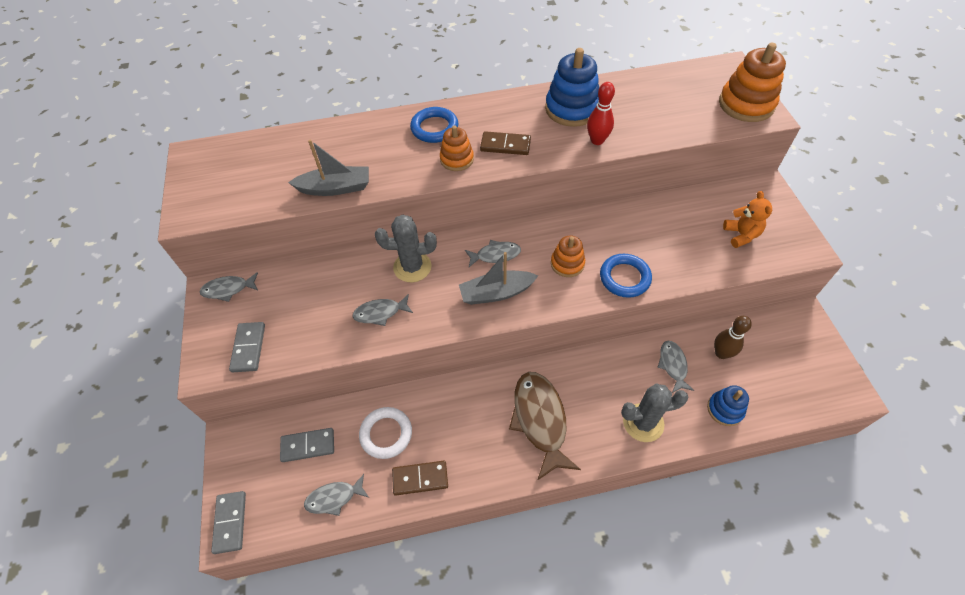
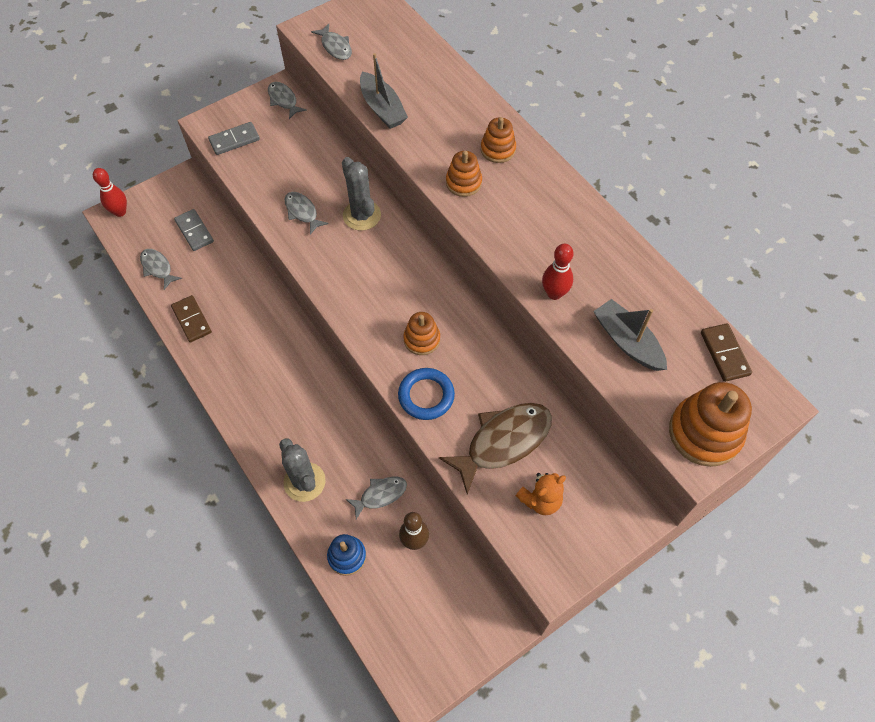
camera: 65 degrees right, 5 degrees up
grey domino [211,491,246,554] -> red bowling pin [93,168,127,217]
white ring [359,407,412,459] -> none
blue ring [410,107,458,143] -> orange stacking toy [481,117,516,163]
grey boat [459,252,538,305] -> grey boat moved to [593,299,667,371]
grey fish [465,240,521,267] -> grey fish moved to [311,24,352,60]
brown domino [480,131,531,155] -> brown domino moved to [701,323,752,382]
brown fish [509,372,581,481] -> brown fish moved to [439,403,552,494]
blue stacking toy [545,48,599,127] -> none

